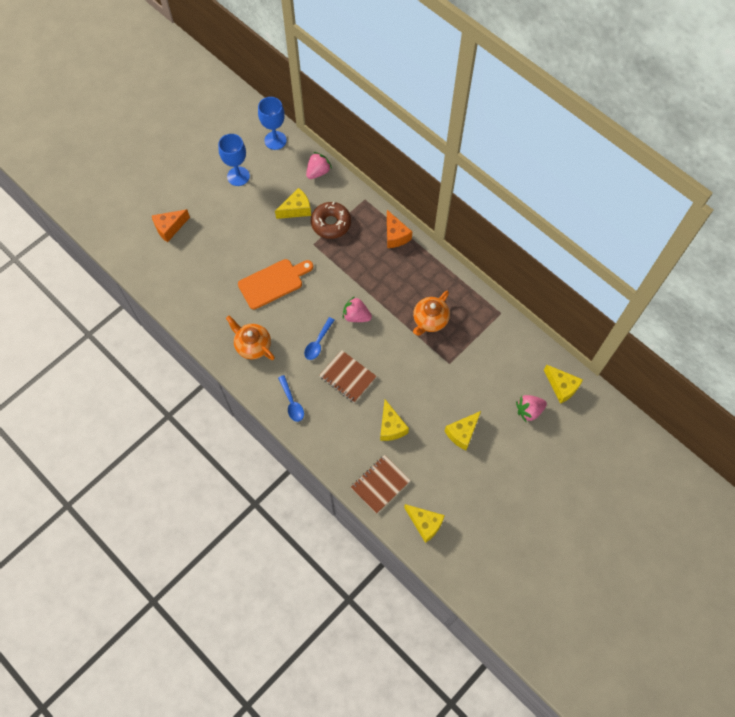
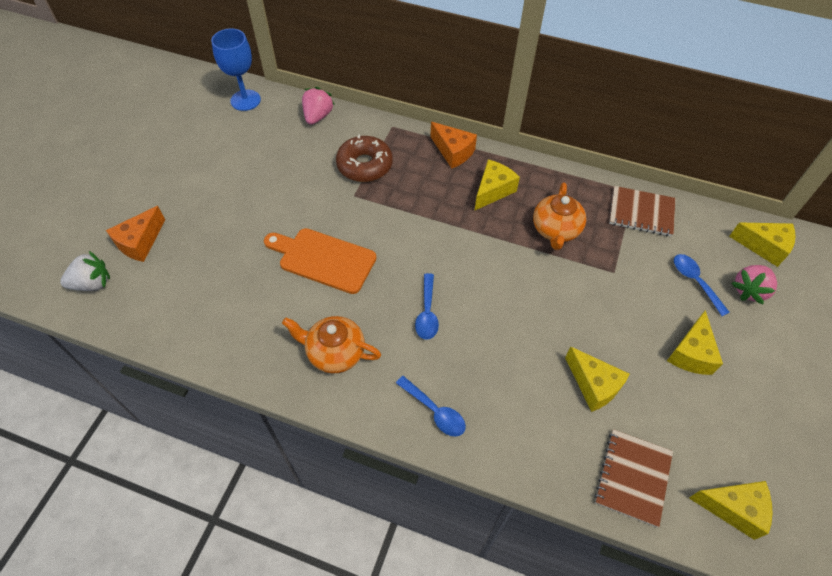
camera: 25 degrees left, 10 degrees down
blue goblet [218,134,250,186] -> none
orange cutting board [238,259,313,309] -> orange cutting board turned 105 degrees counterclockwise [264,228,376,294]
yellow cheese [275,188,311,219] -> yellow cheese moved to [474,159,520,211]
brown notebook [319,350,377,403] -> brown notebook moved to [609,186,675,237]
pink strawberry [343,296,372,322] -> none
none -> white strawberry [60,251,110,291]
none -> blue spoon [674,254,730,316]

